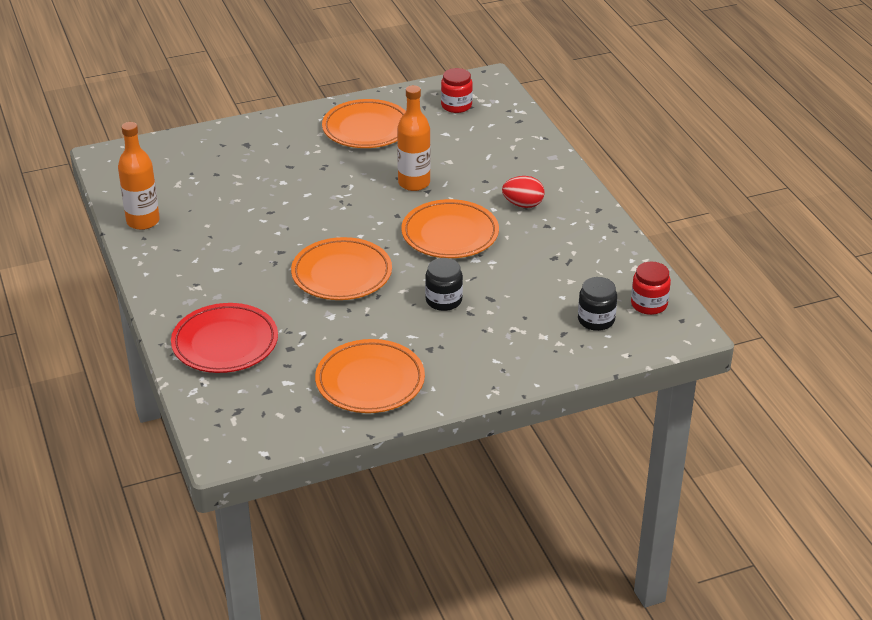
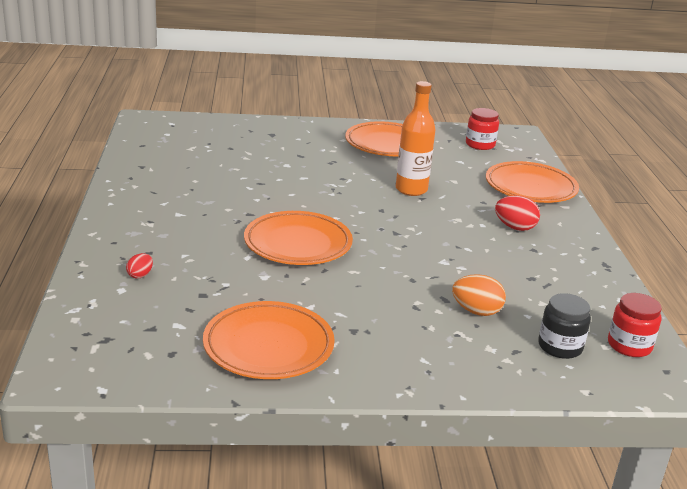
camera: 15 degrees right, 10 degrees down
orange bottle [118,122,160,230] -> none
red plate [171,303,278,373] -> red egg [126,253,153,278]
orange plate [401,199,499,258] -> orange plate moved to [486,161,579,203]
black jar [425,258,463,311] -> none
none -> orange egg [452,274,506,316]

